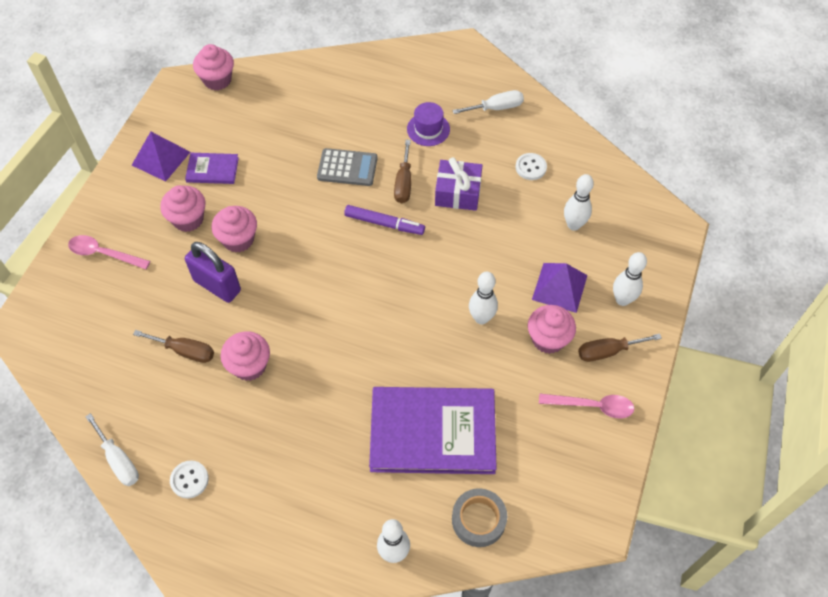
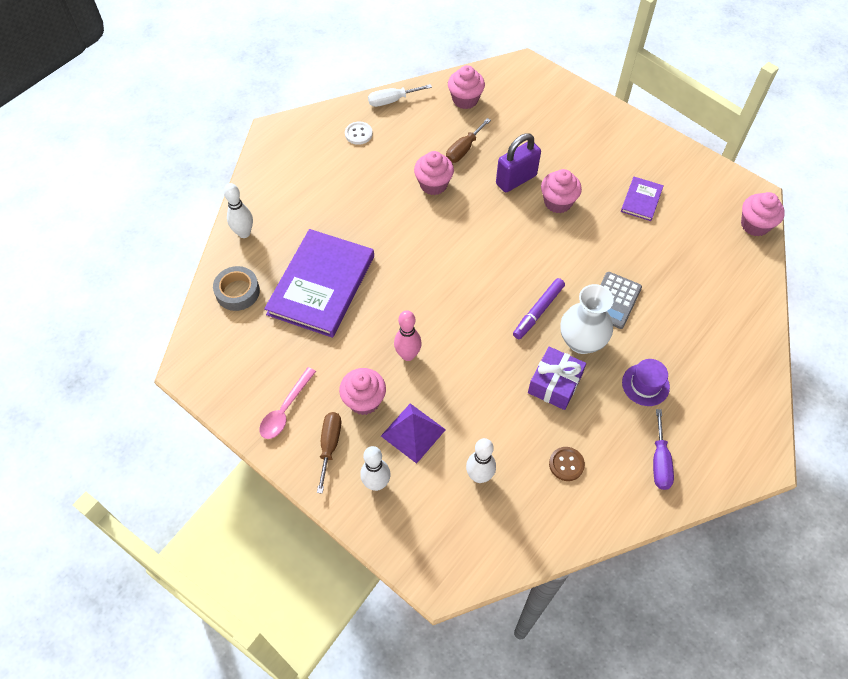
camera: 110 degrees right, 0 degrees up
pink spoon [68,235,150,269] -> none
purple pyramid [132,132,190,182] -> none
pink cupcake [160,185,206,232] -> pink cupcake moved to [448,65,485,109]
brown screwdriver [394,140,411,203] -> white vase [561,284,614,354]
white screwdriver [452,90,524,114] -> purple screwdriver [653,409,674,490]
white bowling pin [469,272,498,324] -> pink bowling pin [394,310,422,361]
white button [515,153,547,180] -> brown button [549,447,585,481]

